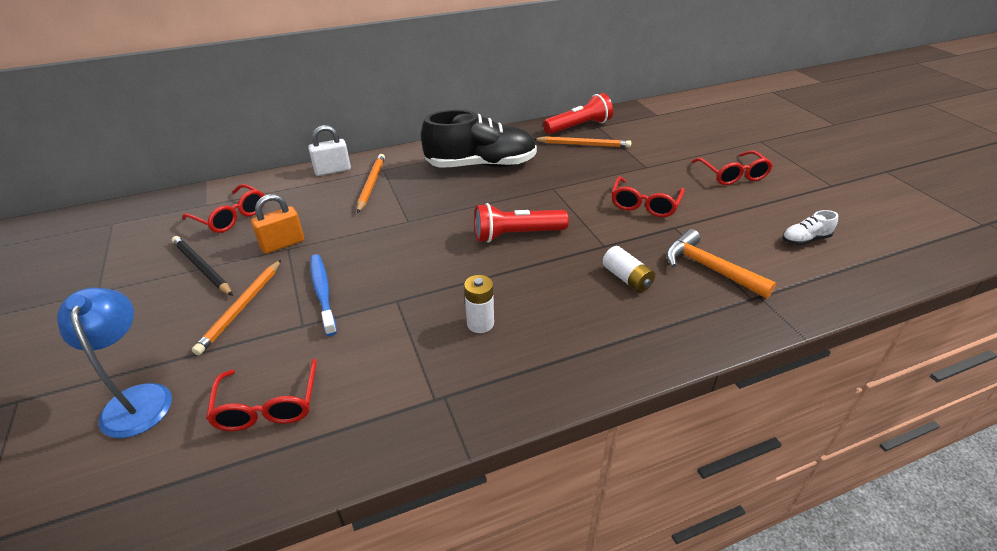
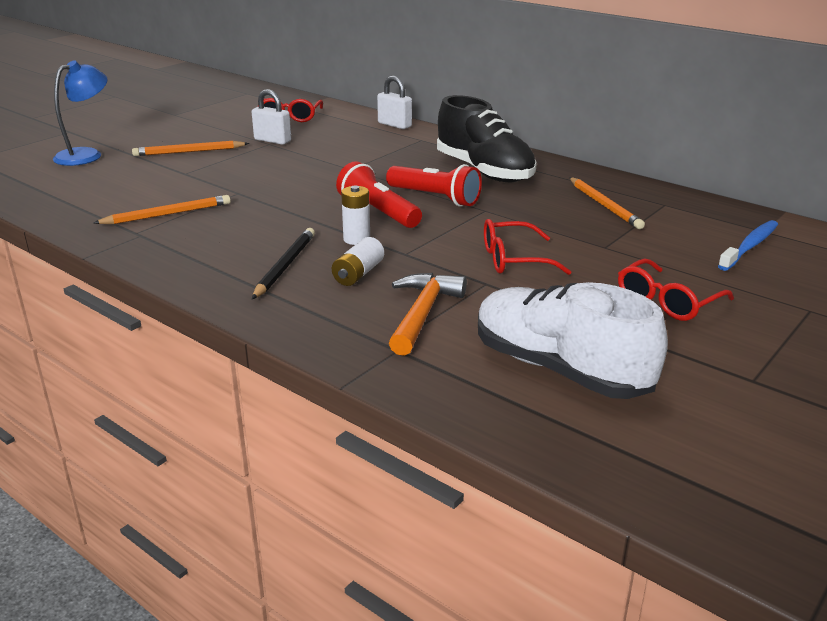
camera: 60 degrees right, 10 degrees down
black pencil [172,236,233,296] -> black pencil moved to [252,228,315,299]
red glasses [206,358,317,431] -> none
orange padlock [251,194,304,254] -> white padlock [252,89,291,145]
blue toothbrush [310,254,337,336] -> blue toothbrush moved to [718,220,778,271]
orange pencil [357,154,385,213] -> orange pencil moved to [94,195,231,224]
white battery [464,275,494,333] -> white battery moved to [341,186,370,245]
red flashlight [543,93,613,134] -> red flashlight moved to [386,164,482,206]
white shoe [782,210,838,246] -> white shoe [478,282,668,399], size x2.39

